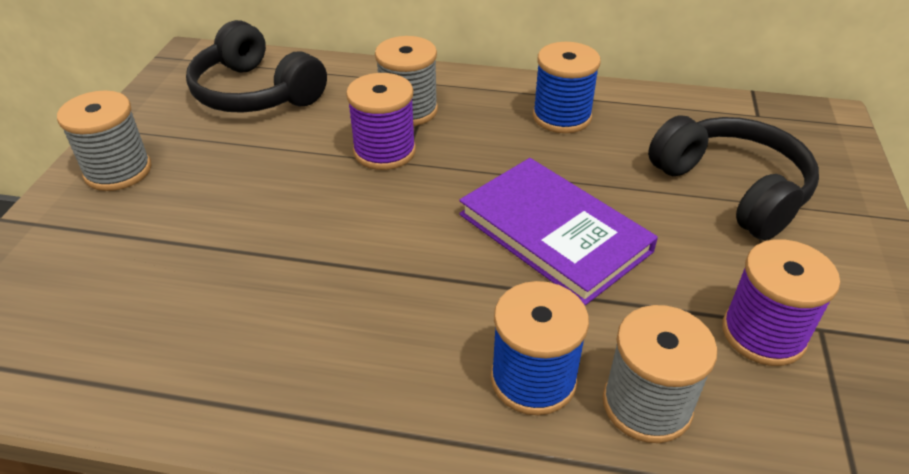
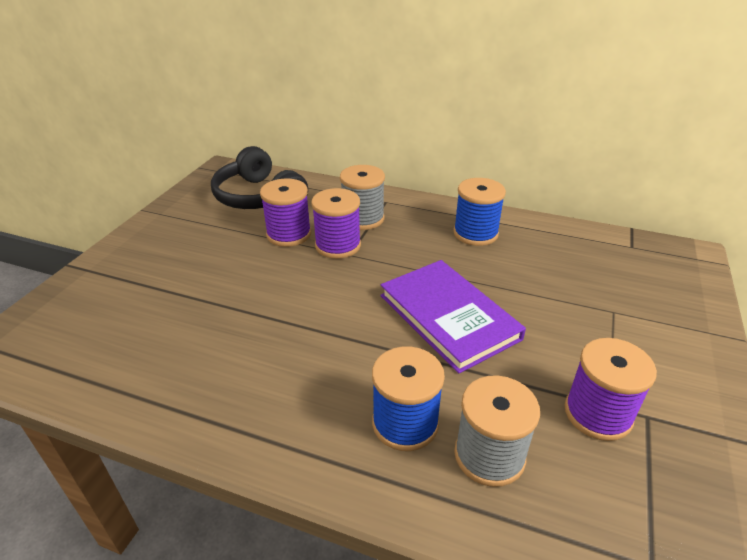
camera: 10 degrees right, 5 degrees down
grey spool [57,90,151,191] -> none
black headphones [648,115,819,240] -> none
none -> purple spool [260,178,311,247]

